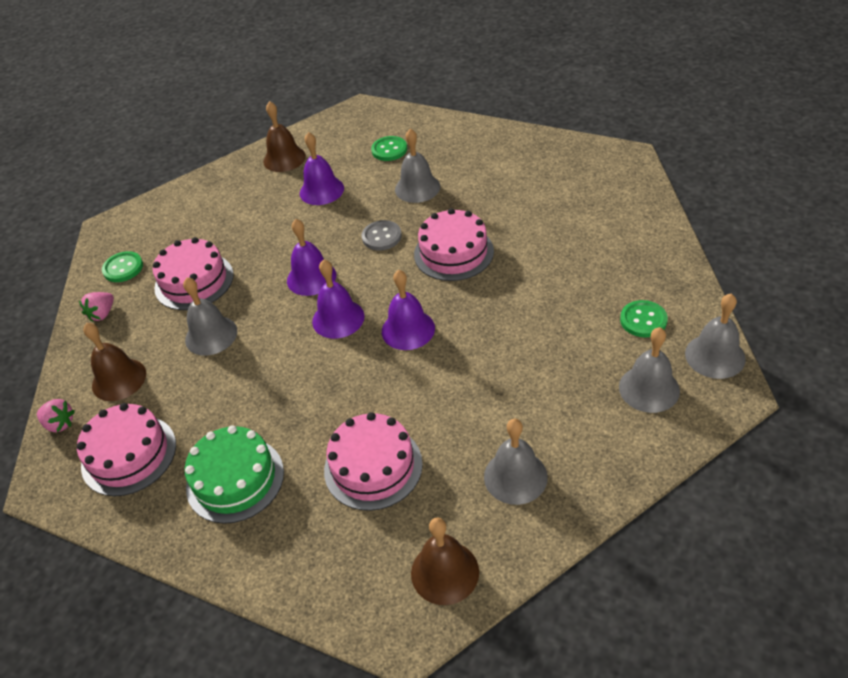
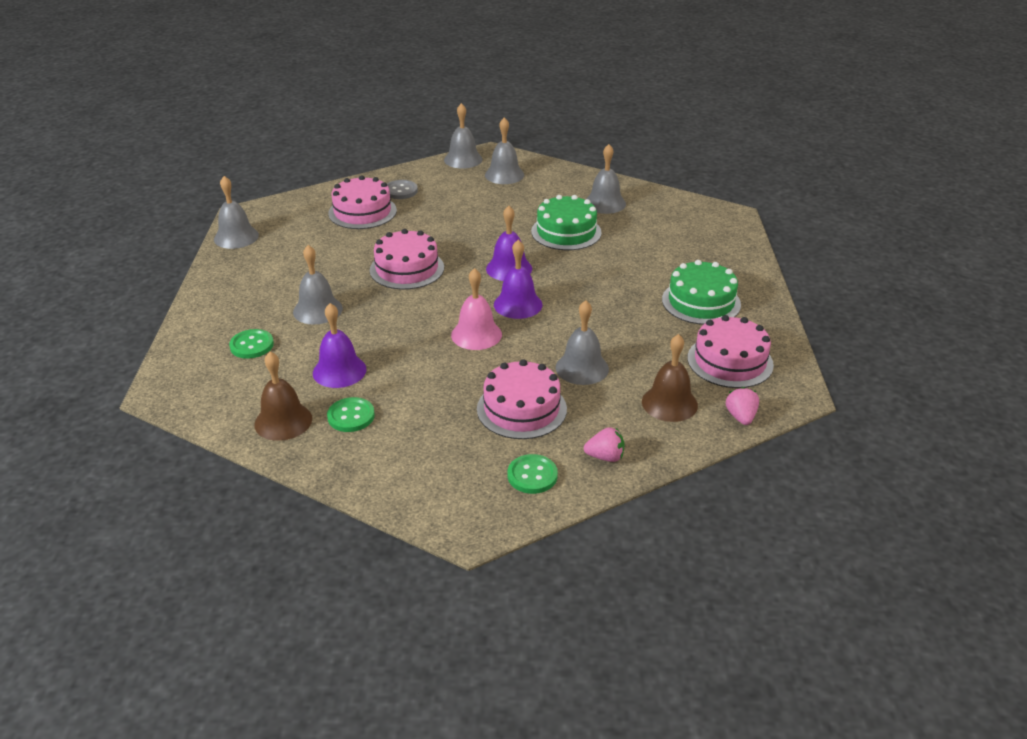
camera: 120 degrees left, 10 degrees down
purple bell [287,219,336,296] -> pink bell [451,268,502,350]
pink cake [324,412,423,511] -> pink cake moved to [328,175,397,229]
grey button [361,220,402,250] -> grey button moved to [387,180,418,199]
brown bell [411,517,479,605] -> none
green button [620,300,668,337] -> green button moved to [327,397,375,432]
none -> grey bell [214,176,259,249]
none -> green cake [531,195,602,250]

